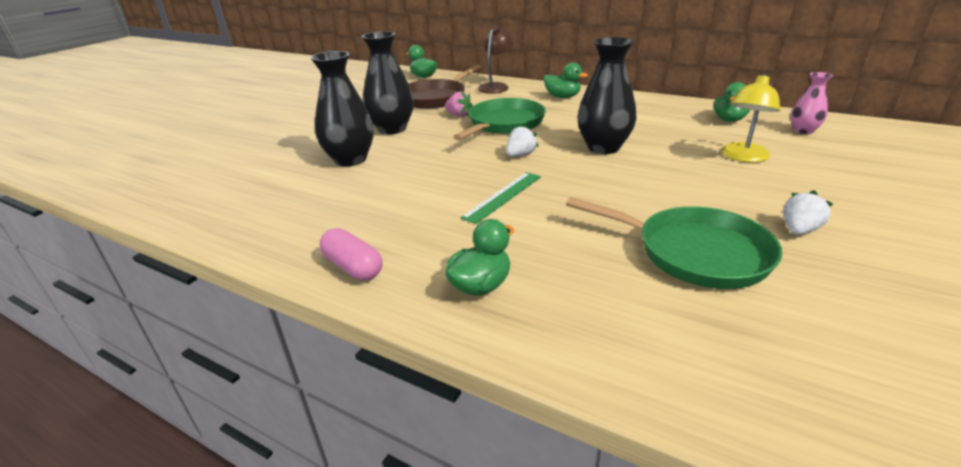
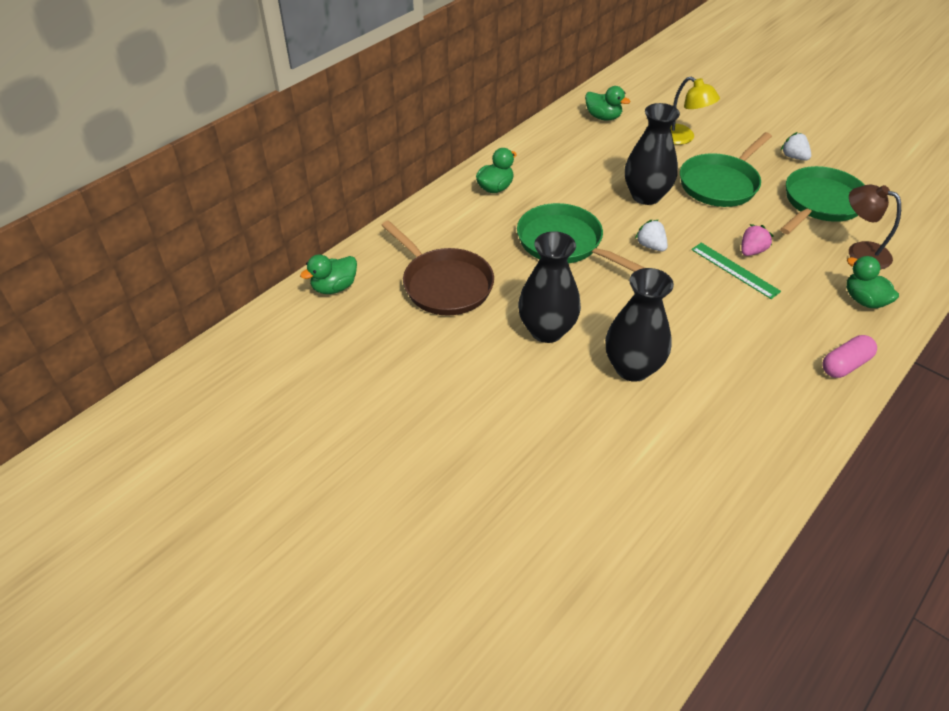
camera: 80 degrees left, 15 degrees up
pink strawberry [445,91,473,117] -> pink strawberry moved to [742,224,774,256]
brown lamp [478,26,514,94] -> brown lamp moved to [849,185,901,269]
pink vase [791,72,833,134] -> none
none -> green pan [680,132,772,207]

